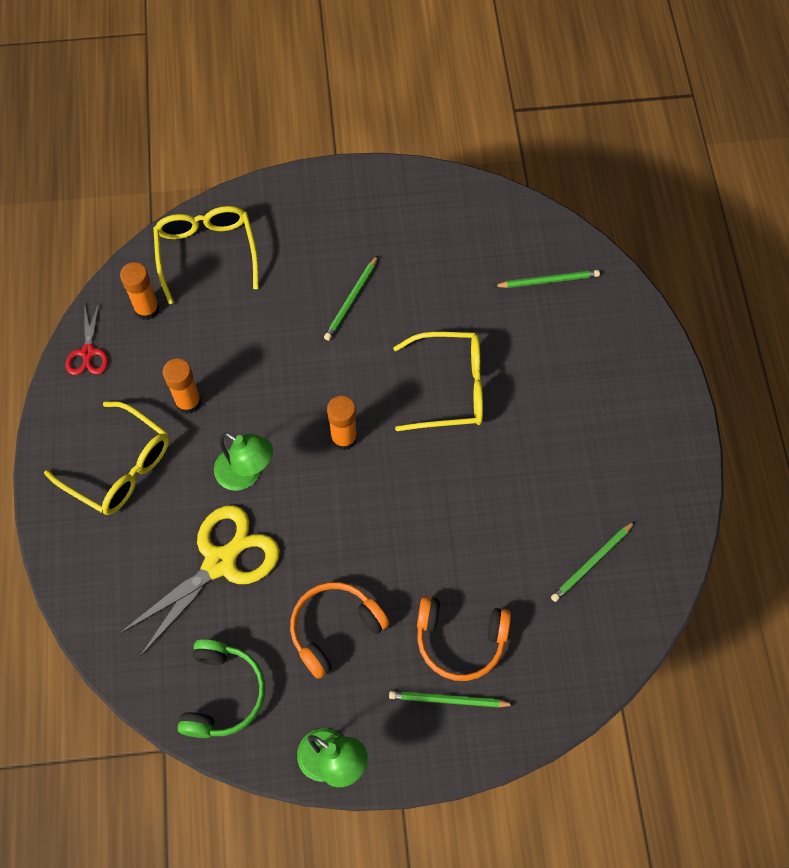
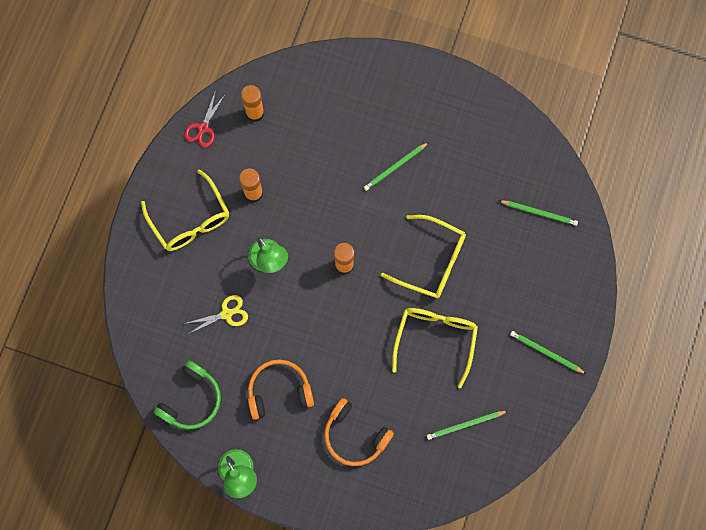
camera: 25 degrees right, 10 degrees up
yellow scissors [118,505,280,657] -> yellow scissors [184,295,248,333], size x0.52
yellow glasses [153,206,259,304] -> yellow glasses moved to [392,308,478,388]
green pencil [389,691,515,708] -> green pencil moved to [510,331,586,374]

